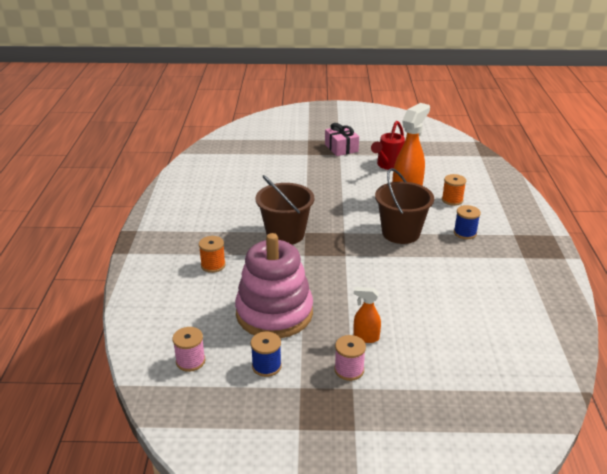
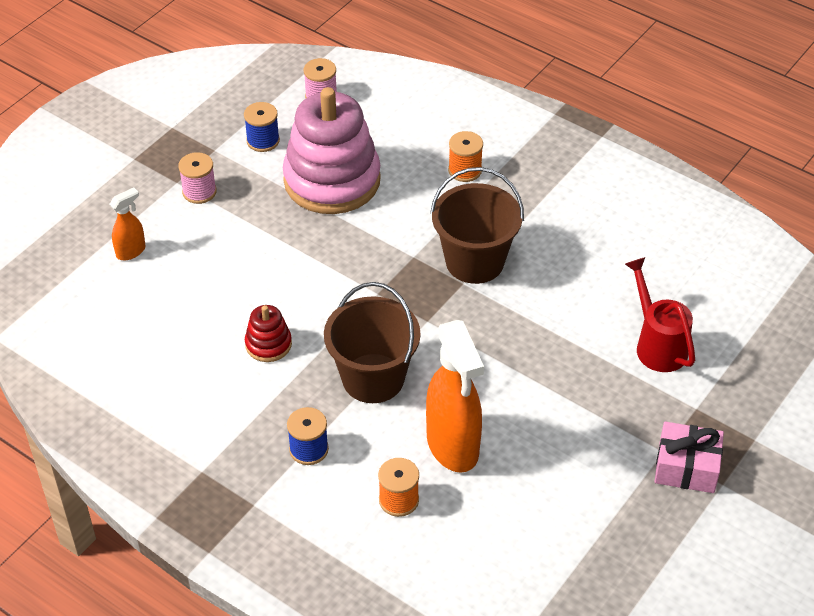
camera: 125 degrees right, 15 degrees up
orange spray bottle [354,287,381,343] -> orange spray bottle moved to [109,188,146,260]
red watering can [371,121,405,170] -> red watering can moved to [625,257,695,372]
none -> red stacking toy [245,305,292,362]

